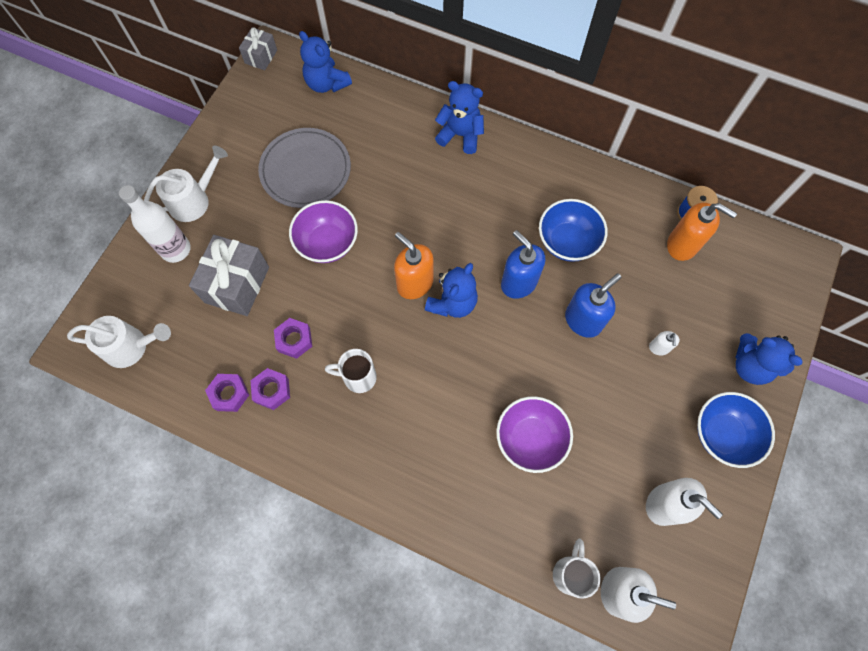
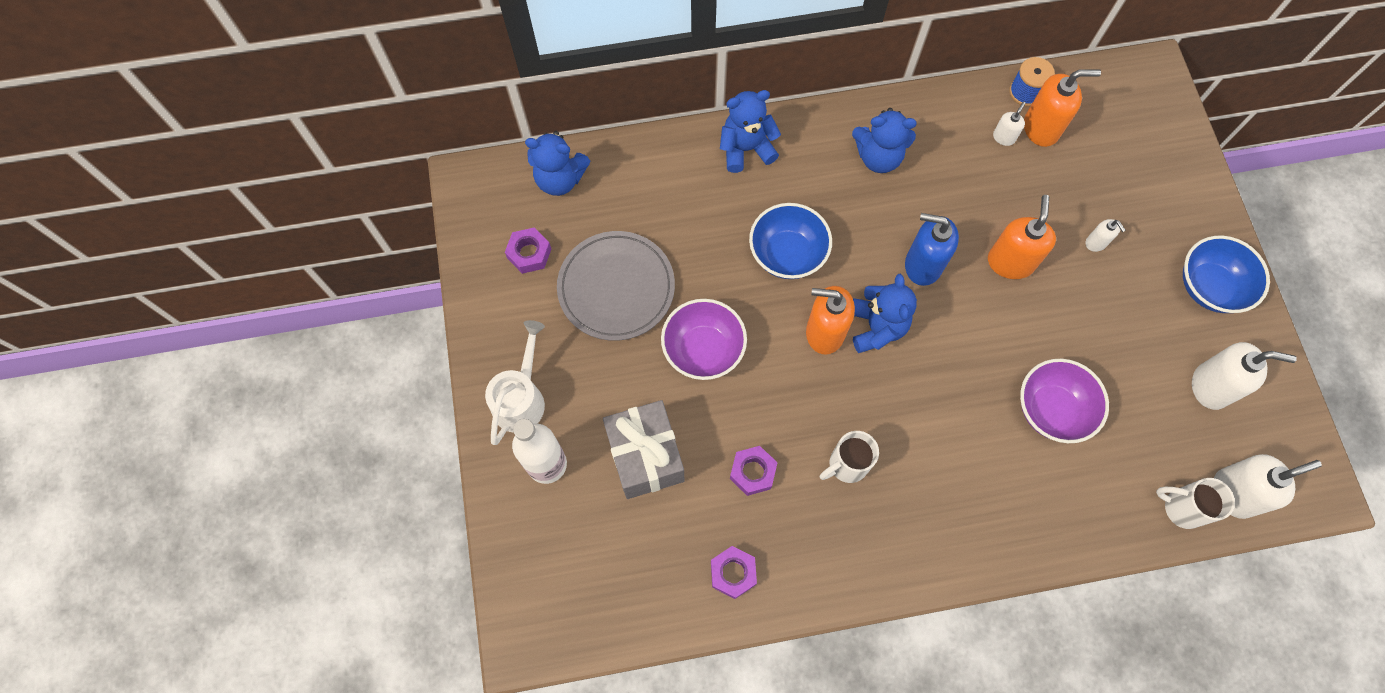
camera: 35 degrees left, 0 degrees up
white watering can [67,316,171,368] -> none
grey gift [239,27,277,70] -> none
purple nut [251,368,290,410] -> purple nut moved to [505,227,551,274]
blue bowl [539,199,608,262] -> blue bowl moved to [749,203,832,279]
white mug [553,538,600,599] -> white mug turned 45 degrees counterclockwise [1156,478,1235,529]
blue soap dispenser [565,273,622,338] -> orange soap dispenser [988,195,1056,279]
blue teddy bear [735,333,803,385] -> blue teddy bear moved to [852,108,917,173]
none -> white soap dispenser [993,102,1026,146]

